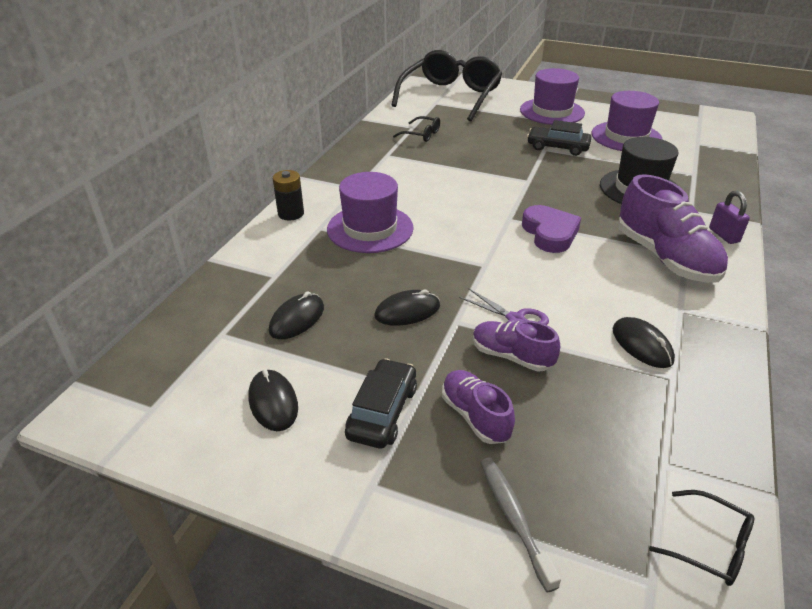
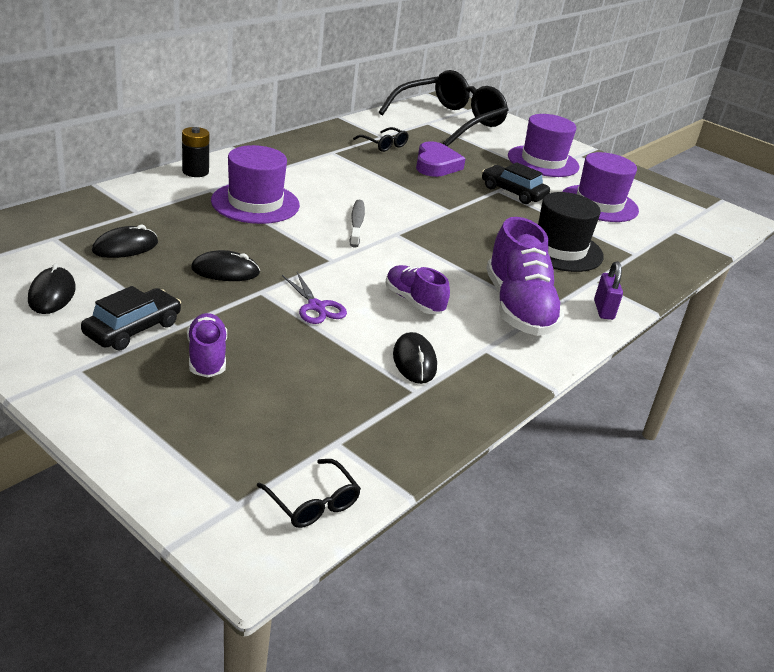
camera: 15 degrees right, 5 degrees down
purple shoe [473,321,560,372] -> purple shoe moved to [386,265,450,314]
grey toothbrush [480,458,561,592] -> grey toothbrush moved to [350,200,365,248]
purple heart [522,205,581,253] -> purple heart moved to [416,141,466,177]

